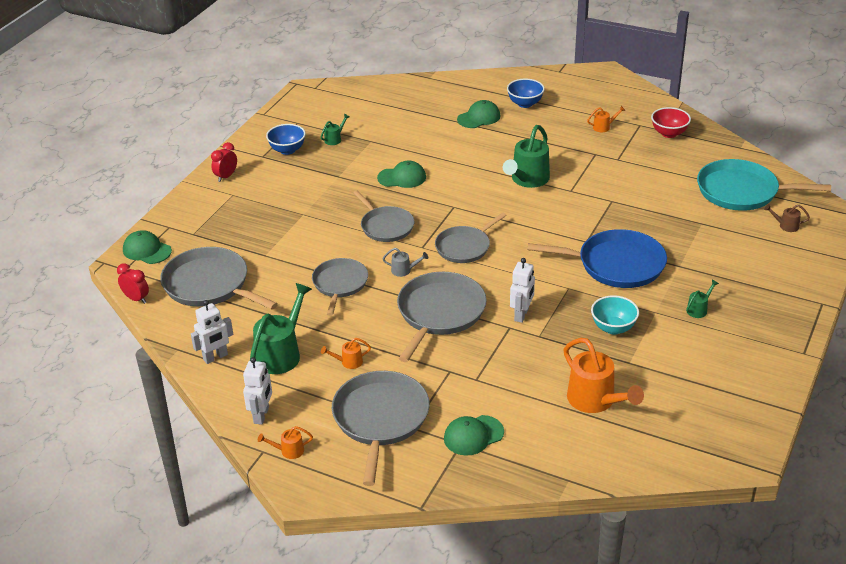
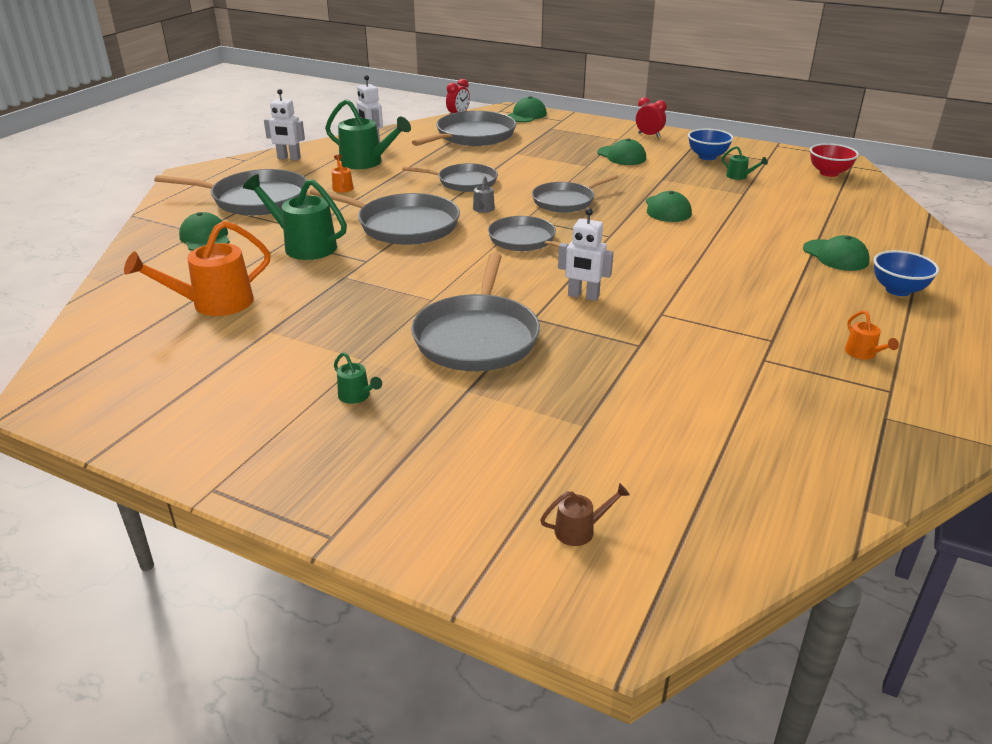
camera: 90 degrees right, 5 degrees down
orange watering can [258,426,313,459] -> none
green watering can [503,125,550,188] -> green watering can moved to [243,174,347,260]
white robot [510,258,535,323] -> white robot moved to [558,208,614,301]
blue pan [527,229,667,288] -> grey pan [411,253,540,371]
turquoise bowl [591,295,639,335] -> none
red bowl [651,107,691,138] -> red bowl moved to [810,143,859,177]
turquoise pan [697,159,831,211] -> none
brown watering can [764,204,810,232] -> brown watering can turned 60 degrees clockwise [540,483,630,546]
none -> green cap [597,138,646,165]

